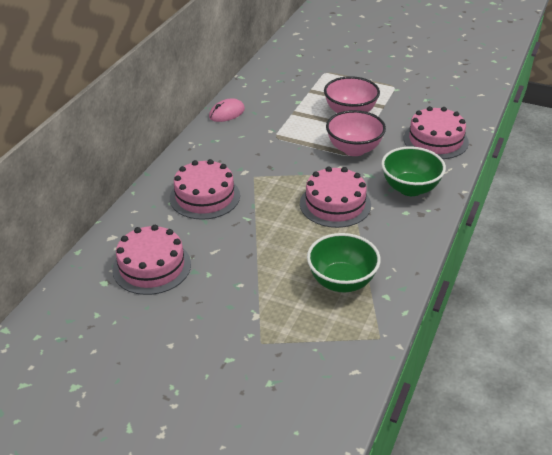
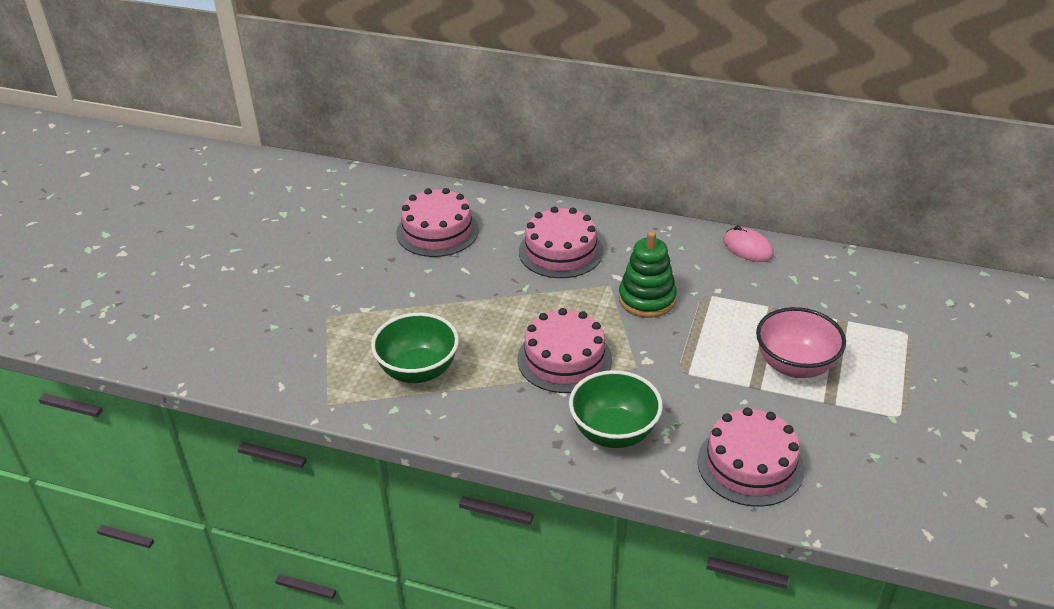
camera: 85 degrees right, 0 degrees up
pink bowl [326,110,386,156] -> none
none -> green stacking toy [619,231,677,318]

